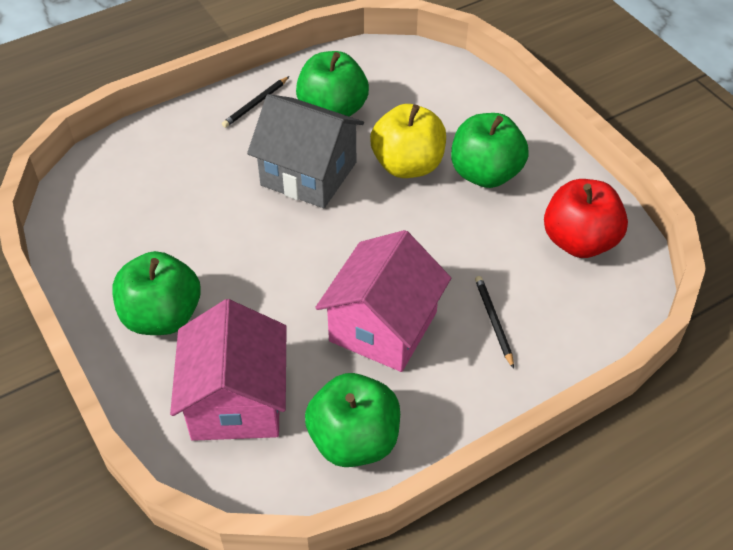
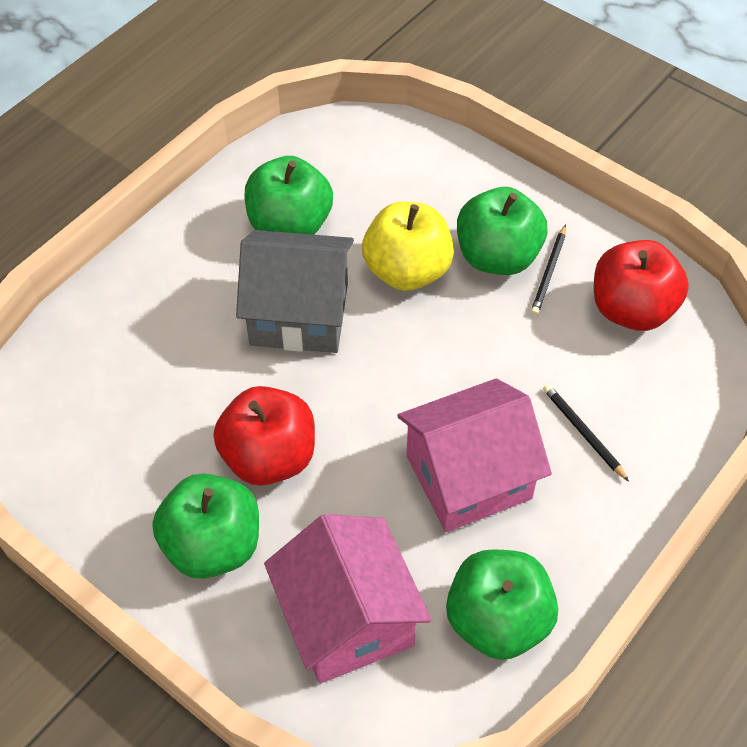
camera: 20 degrees left, 5 degrees up
black pencil [222,76,289,128] -> black pencil moved to [531,224,566,316]
pink house [315,230,451,372] -> pink house turned 60 degrees clockwise [397,378,552,532]
none -> red apple [213,386,315,486]

